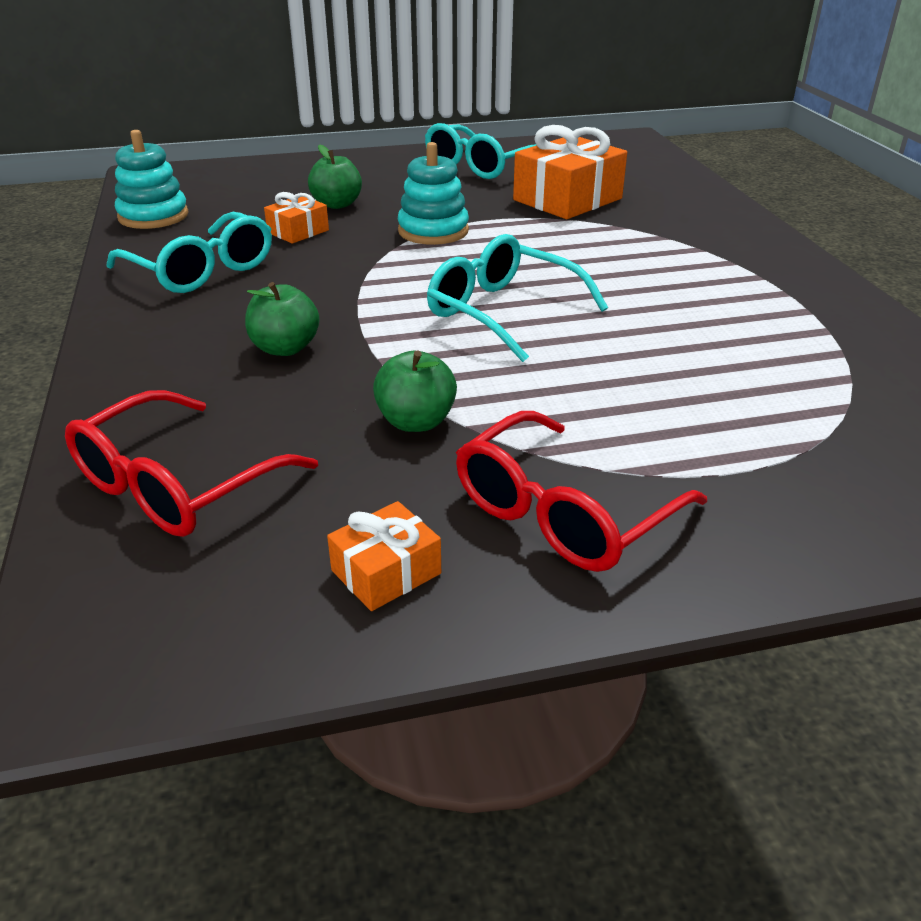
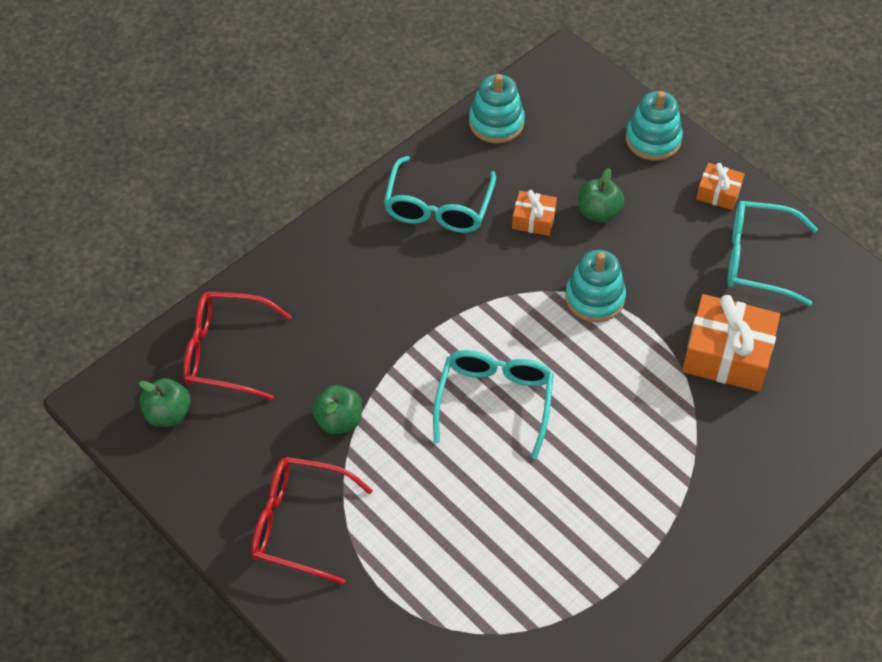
camera: 60 degrees right, 20 degrees up
green apple [245,282,319,356] -> green apple moved to [139,378,191,427]
orange gift [327,501,441,611] -> orange gift moved to [696,163,744,210]
none -> turquoise stacking toy [626,91,683,161]

